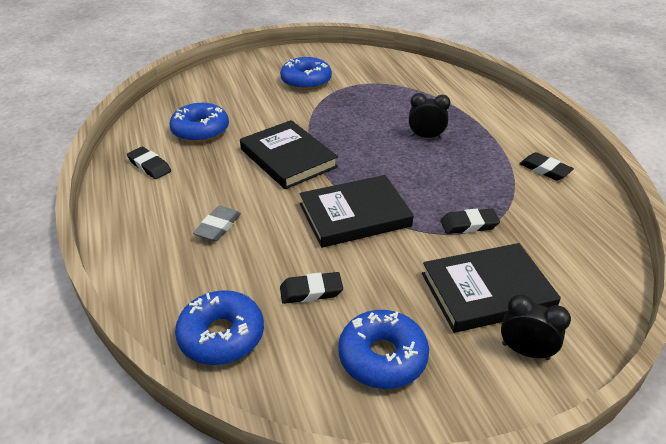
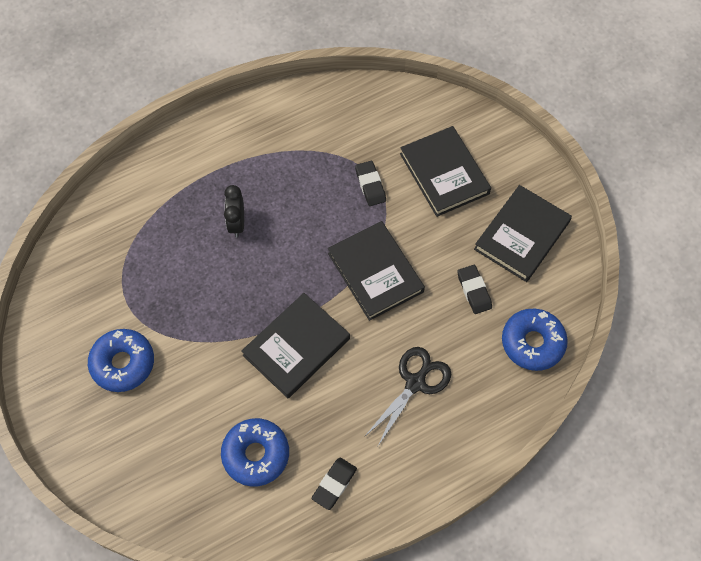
camera: 100 degrees left, 25 degrees up
grey eraser [193,206,241,242] -> black scissors [364,347,451,446]
blue donut [338,310,429,389] -> black book [474,185,572,282]
black clock [501,294,571,360] -> none
black eraser [519,152,574,181] -> none

